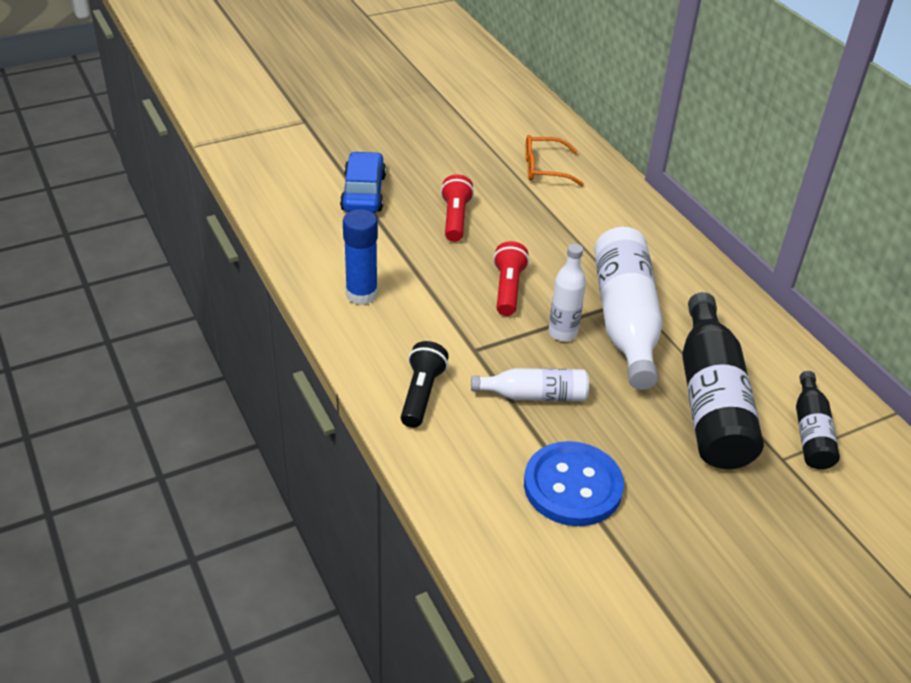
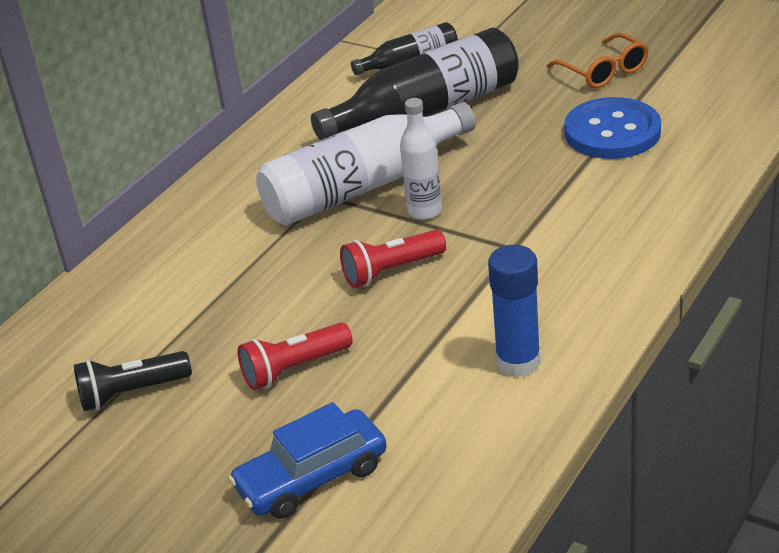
camera: 115 degrees left, 5 degrees down
black flashlight [401,341,449,428] -> black flashlight moved to [74,351,192,411]
white bottle [471,368,589,401] -> none
orange glasses [525,135,584,186] -> orange glasses moved to [546,33,648,88]

